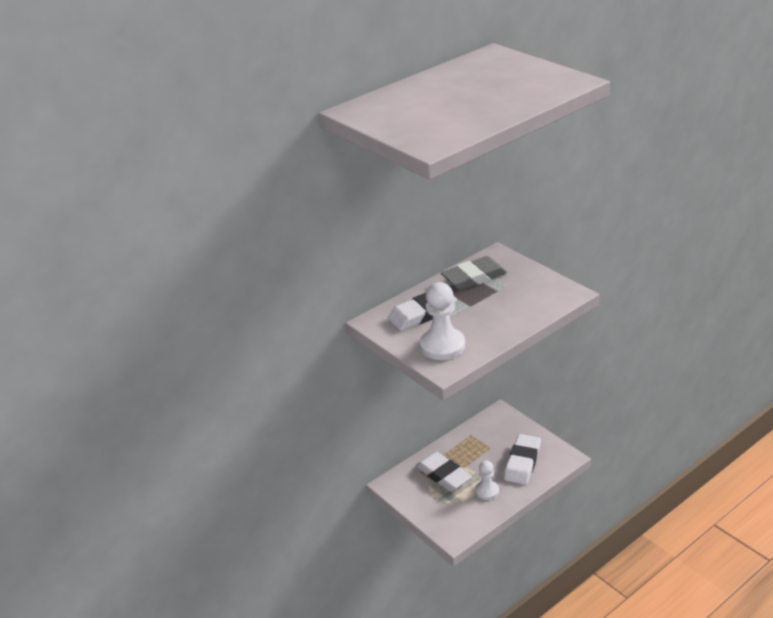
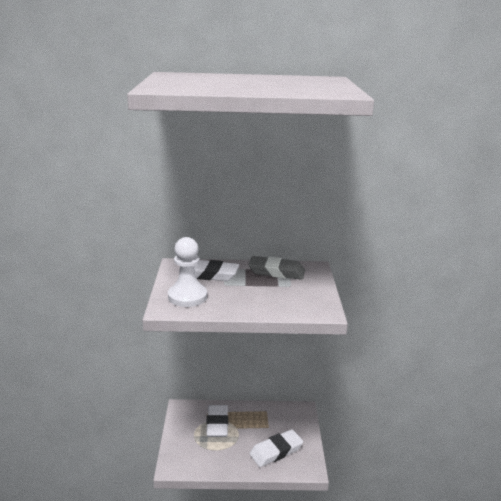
camera: 35 degrees right, 10 degrees down
white pawn [475,460,499,500] -> none

